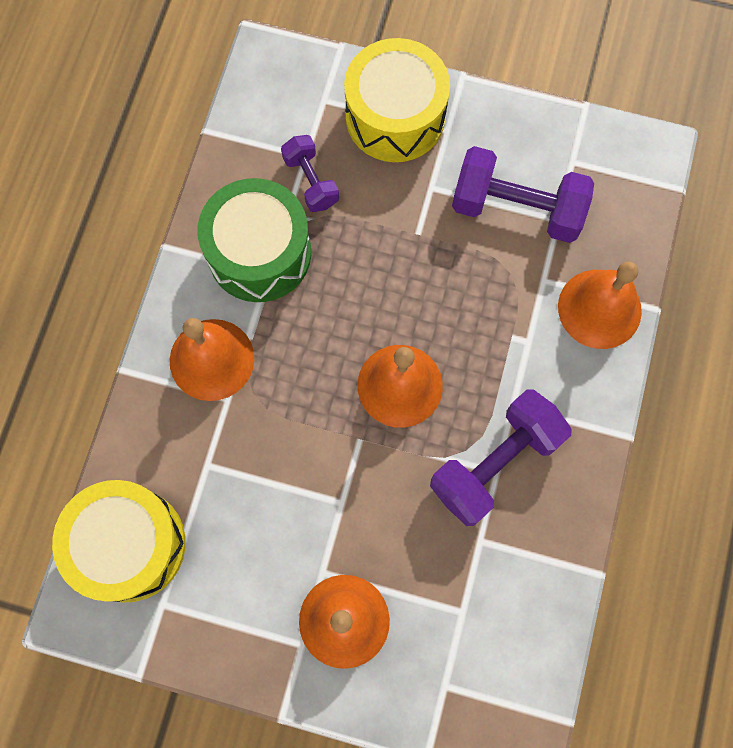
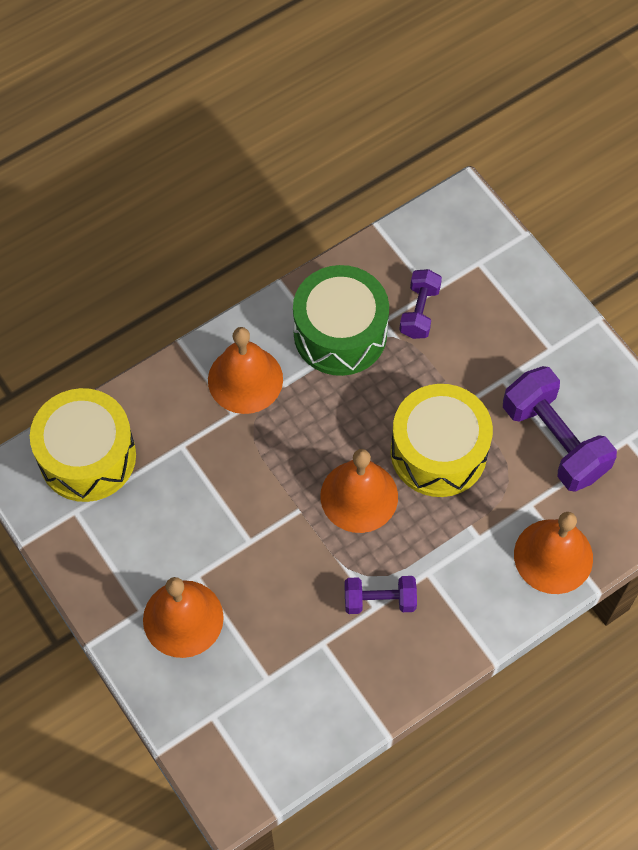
camera: 40 degrees right, 10 degrees down
yellow drum [344,38,450,162] -> yellow drum moved to [391,384,493,497]
purple dumbbell [430,390,572,526] -> purple dumbbell [345,576,417,614], size x0.57

